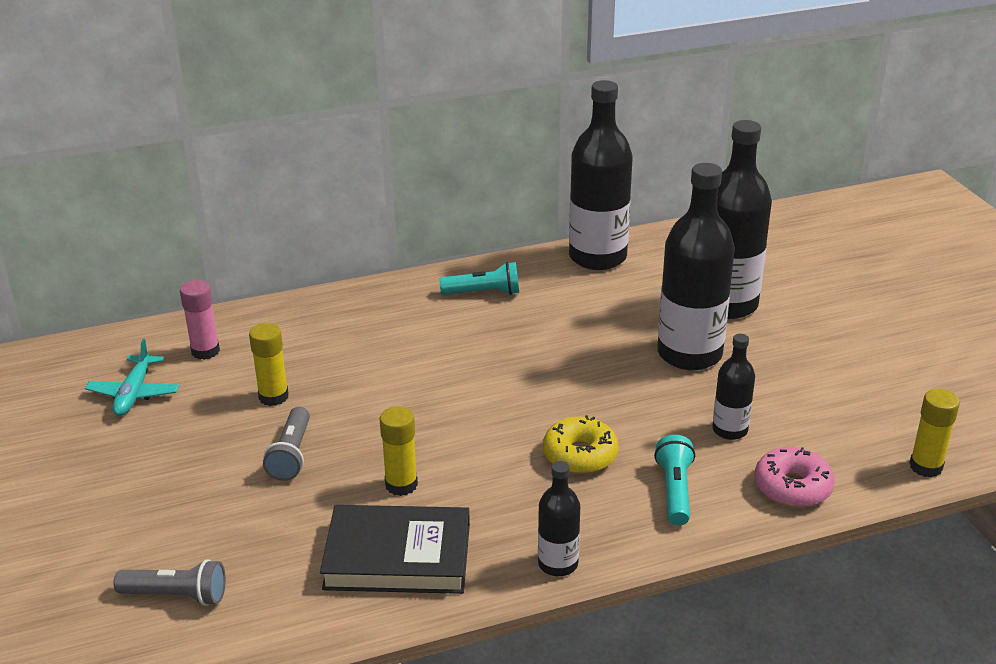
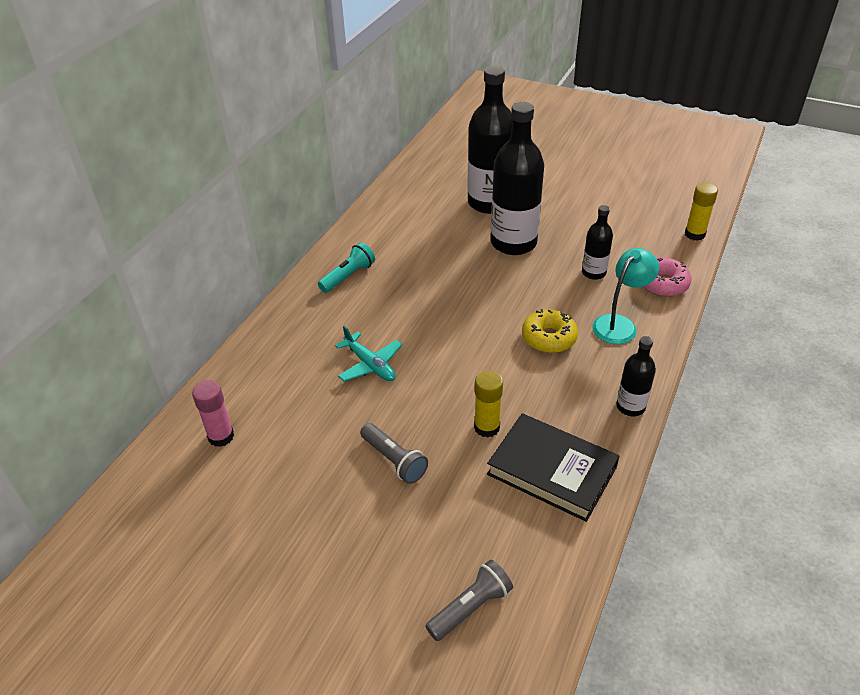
camera: 45 degrees left, 10 degrees up
turquoise plane [85,339,179,416] -> turquoise plane moved to [335,326,402,382]
yellow glue stick [249,323,289,406] -> none
black book [320,505,470,594] -> black book turned 75 degrees clockwise [487,413,619,522]
black bottle [569,80,633,270] -> none
turquoise flashlight [654,435,695,526] -> turquoise lamp [592,248,659,344]

